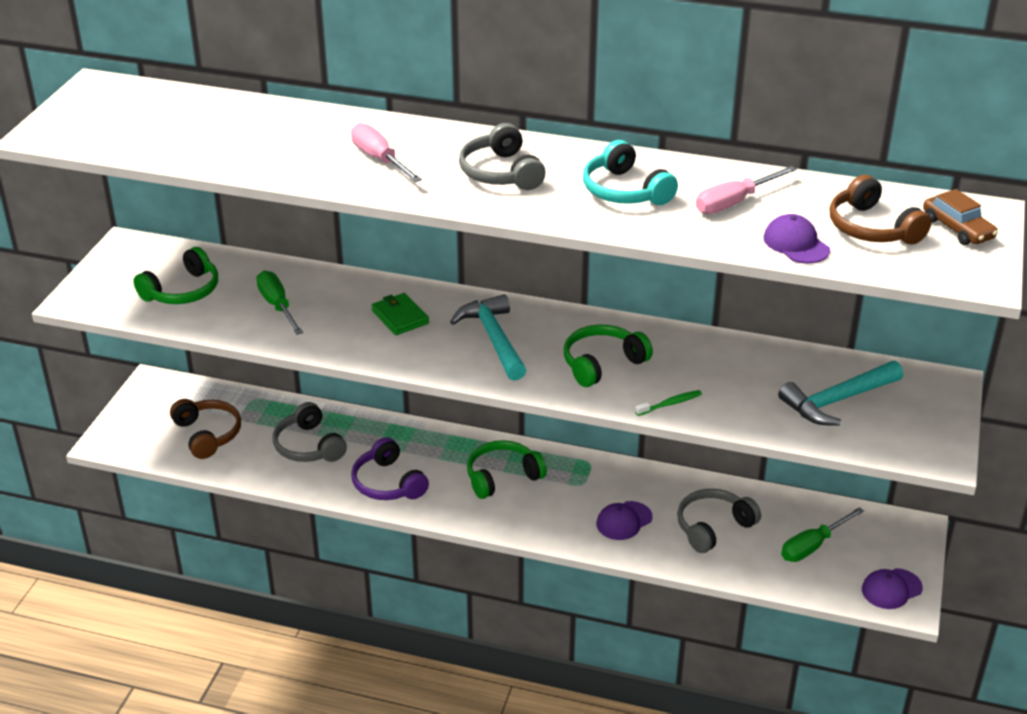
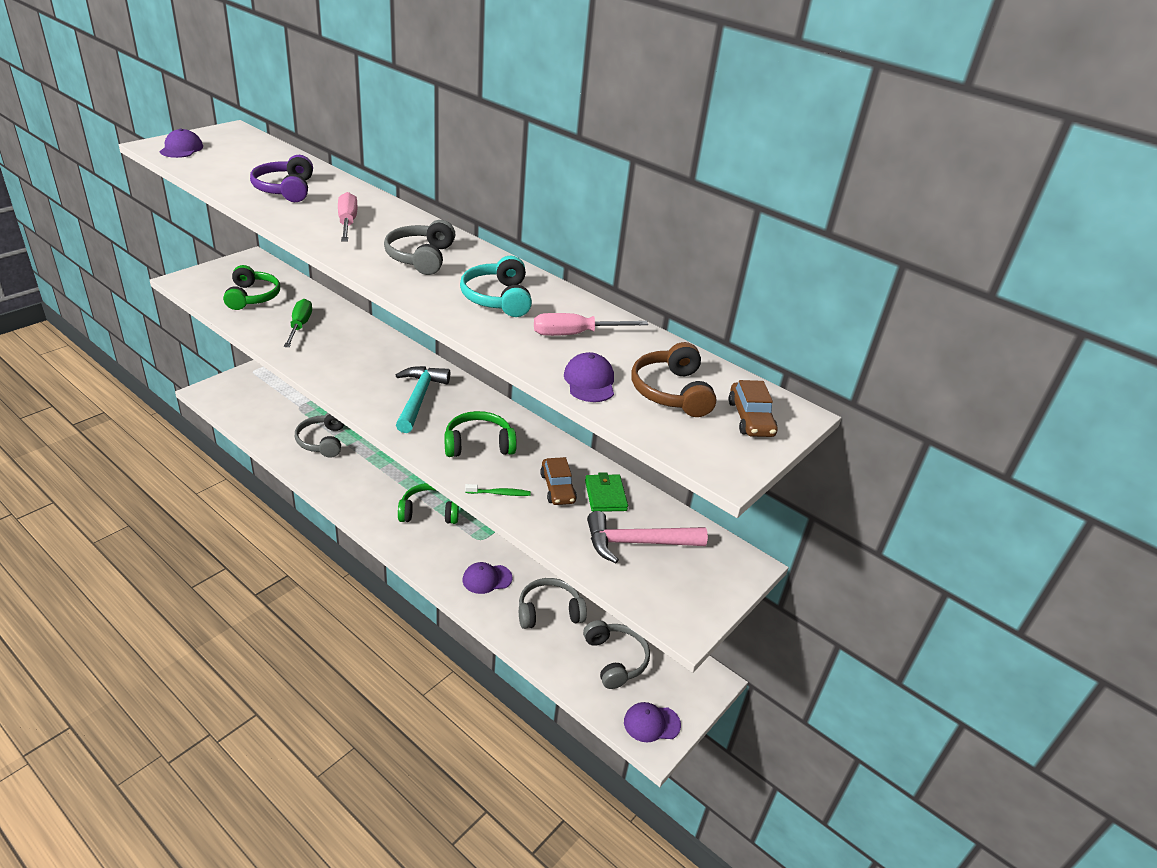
camera: 20 degrees right, 0 degrees up
green headphones [133,247,218,304] -> green headphones turned 75 degrees counterclockwise [223,265,280,310]
brown headphones [170,399,241,459] -> none
purple headphones [351,437,429,500] -> purple headphones moved to [250,155,313,202]
green wallet [371,293,429,335] -> green wallet moved to [585,472,628,512]
turquoise hammer [778,361,903,426] -> pink hammer [587,511,708,563]
green screwdriver [781,507,864,562] -> grey headphones [583,620,650,689]
none -> purple cap [159,129,203,158]
none -> brown car [540,457,577,505]

